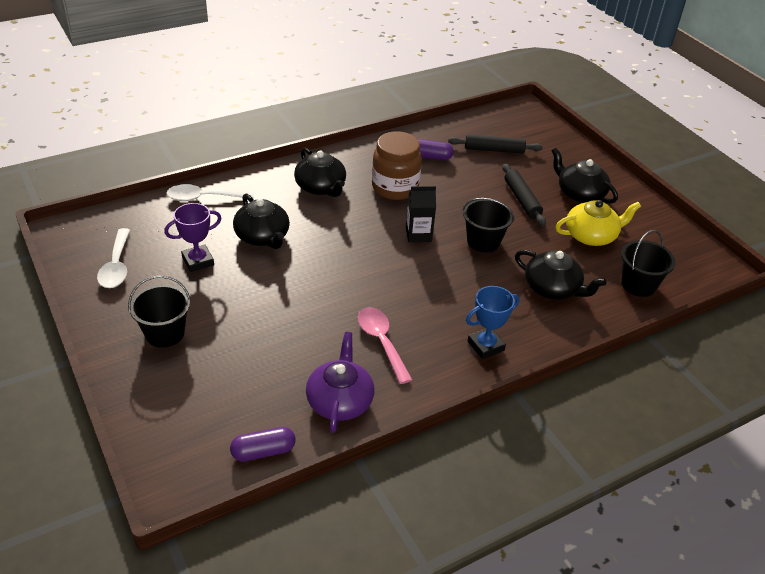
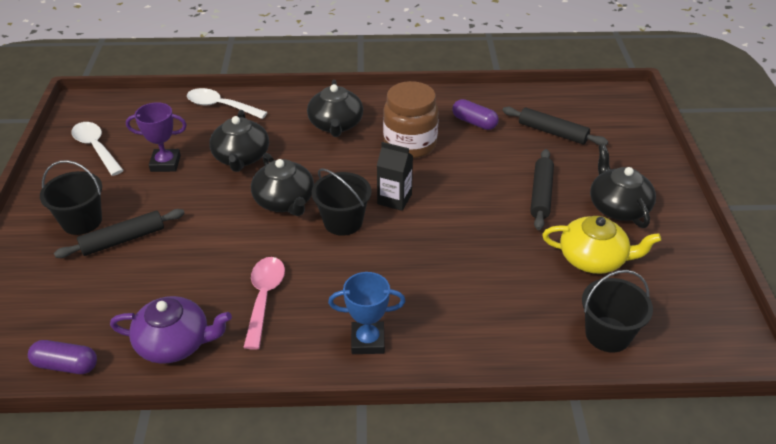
camera: 30 degrees right, 0 degrees up
white spoon [97,228,130,288] -> white spoon turned 120 degrees clockwise [72,122,124,176]
purple teapot [306,332,374,433] -> purple teapot turned 60 degrees clockwise [110,296,232,364]
black bucket [463,198,514,253] -> black bucket moved to [312,168,372,236]
black teapot [515,250,607,300] -> black teapot moved to [251,153,314,216]
none -> black rolling pin [54,209,185,258]

